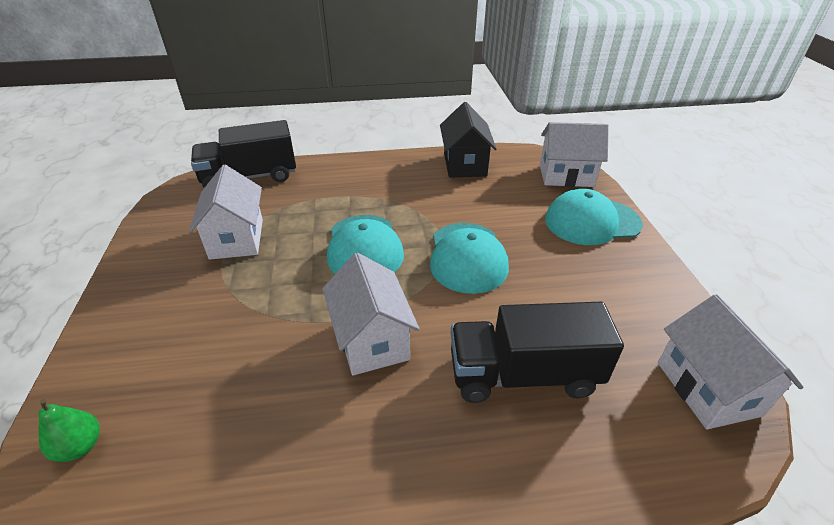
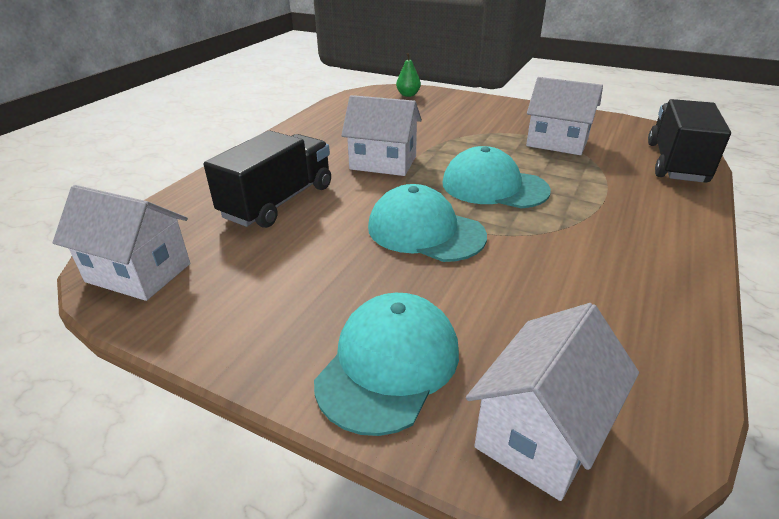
camera: 125 degrees right, 5 degrees down
black house [440,102,497,178] -> none

